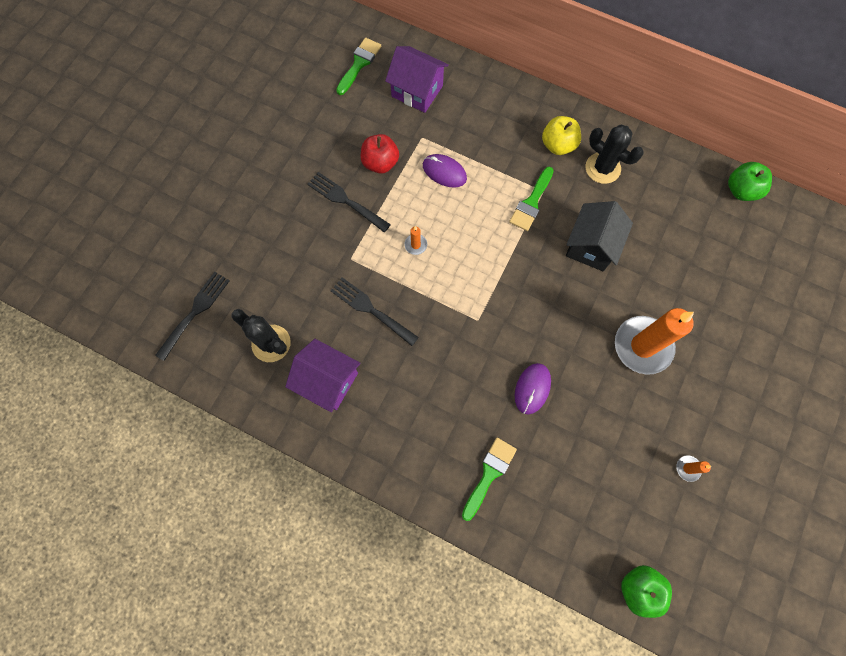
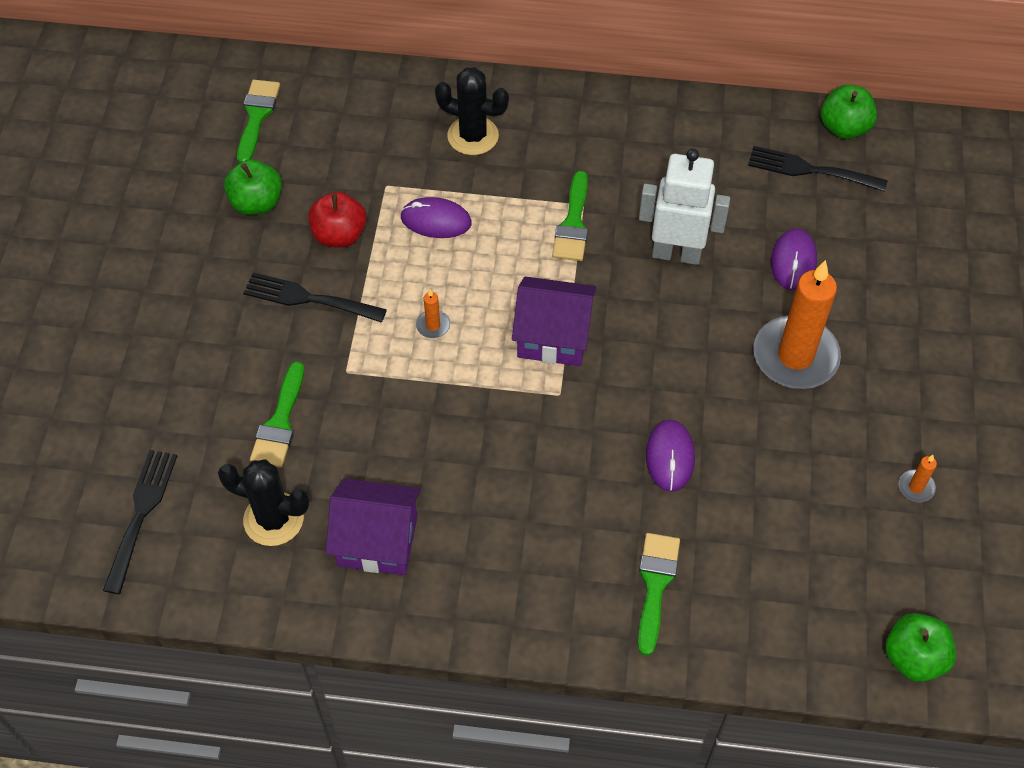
camera: 20 degrees left, 15 degrees down
black fork [331,277,419,346] -> black fork moved to [748,146,888,192]
purple house [385,46,449,113] -> purple house moved to [512,276,597,366]
yellow apple [542,116,581,155] -> none
black house [566,201,633,271] -> white robot [639,149,730,265]
black cactus [585,125,644,184] -> black cactus moved to [435,67,509,155]
none -> green apple [224,159,282,215]
none -> green brush [250,361,304,468]
none -> purple mouse [771,229,817,290]

